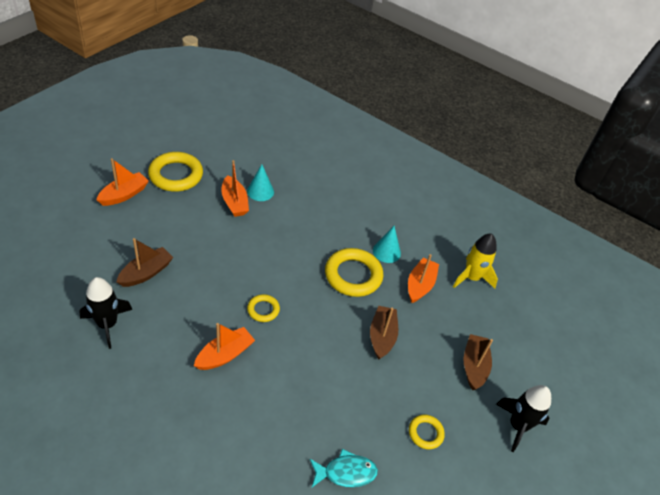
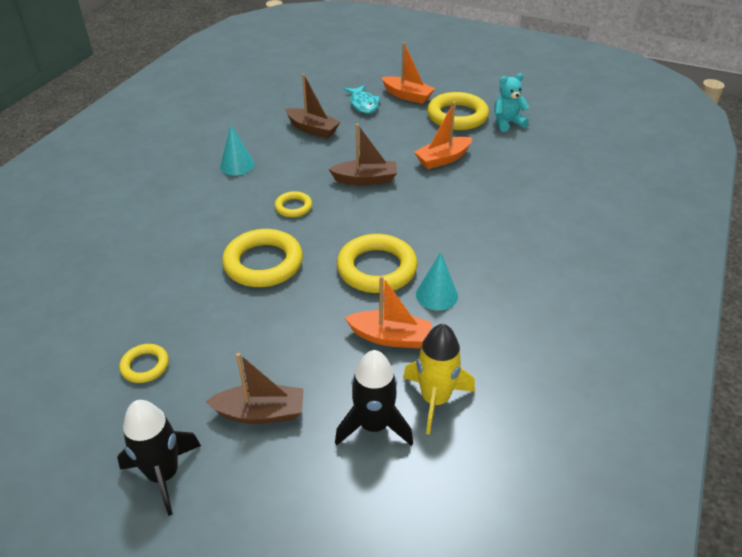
camera: 85 degrees right, 5 degrees down
black rocket [79,277,132,349] -> black rocket moved to [335,350,413,446]
orange boat [194,323,255,370] -> none
turquoise cone [247,164,274,201] -> turquoise cone moved to [220,125,254,176]
turquoise fish [310,449,378,487] -> turquoise fish moved to [344,85,380,114]
brown boat [370,306,398,359] -> brown boat moved to [329,124,397,185]
none -> yellow ring [222,229,303,287]
none -> turquoise teddy bear [494,73,529,132]

